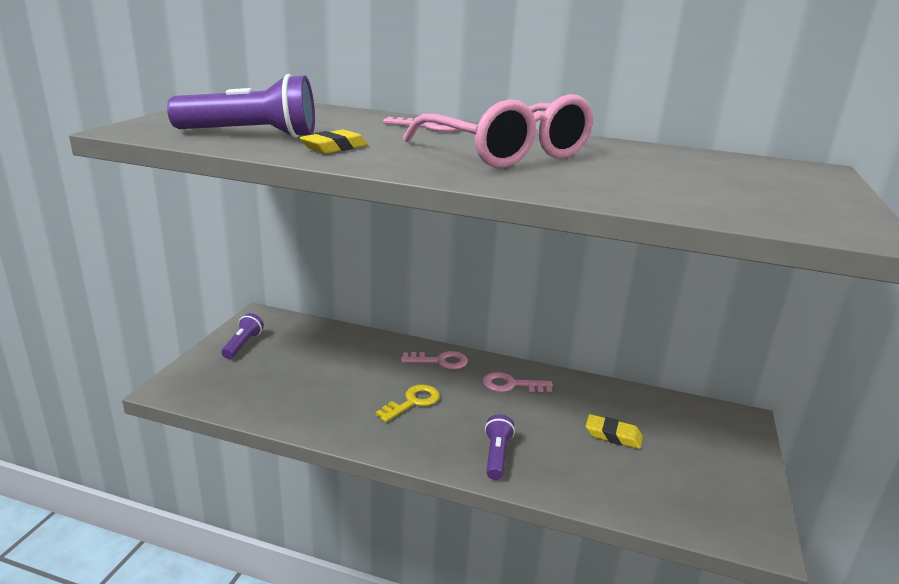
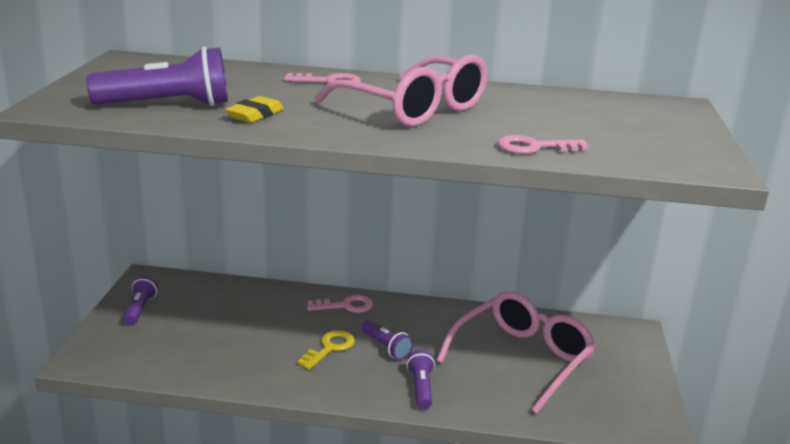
camera: 10 degrees left, 0 degrees up
pink key [483,372,553,392] -> pink key moved to [498,135,589,154]
yellow eraser [586,414,643,449] -> pink glasses [436,292,596,414]
none -> purple flashlight [361,320,413,360]

